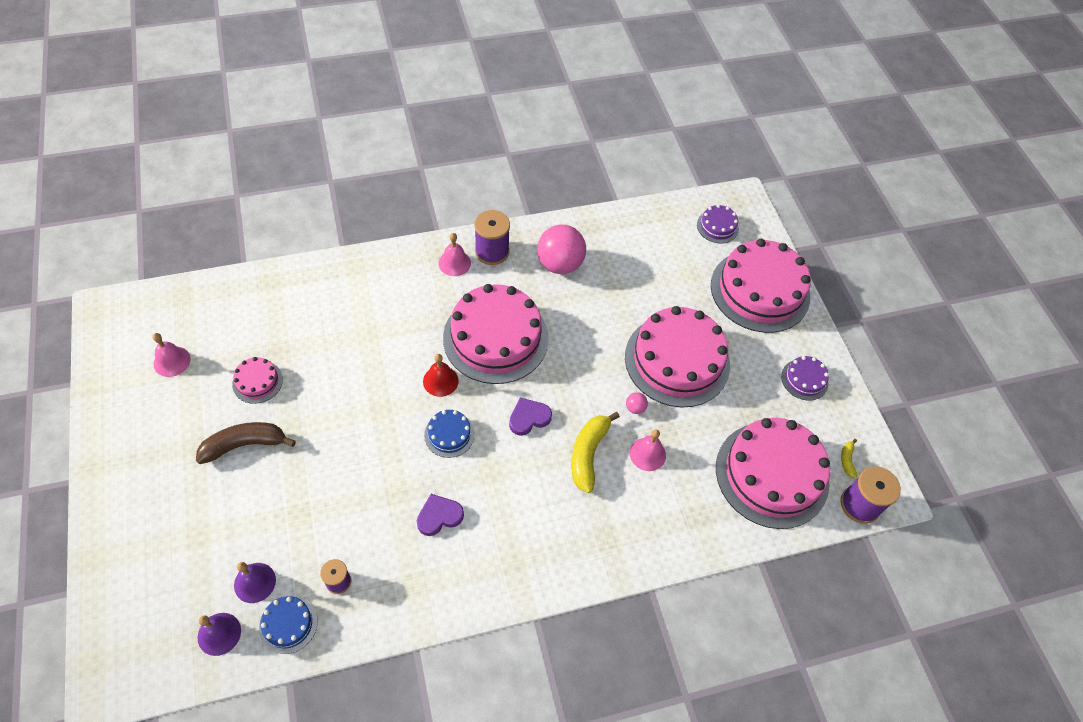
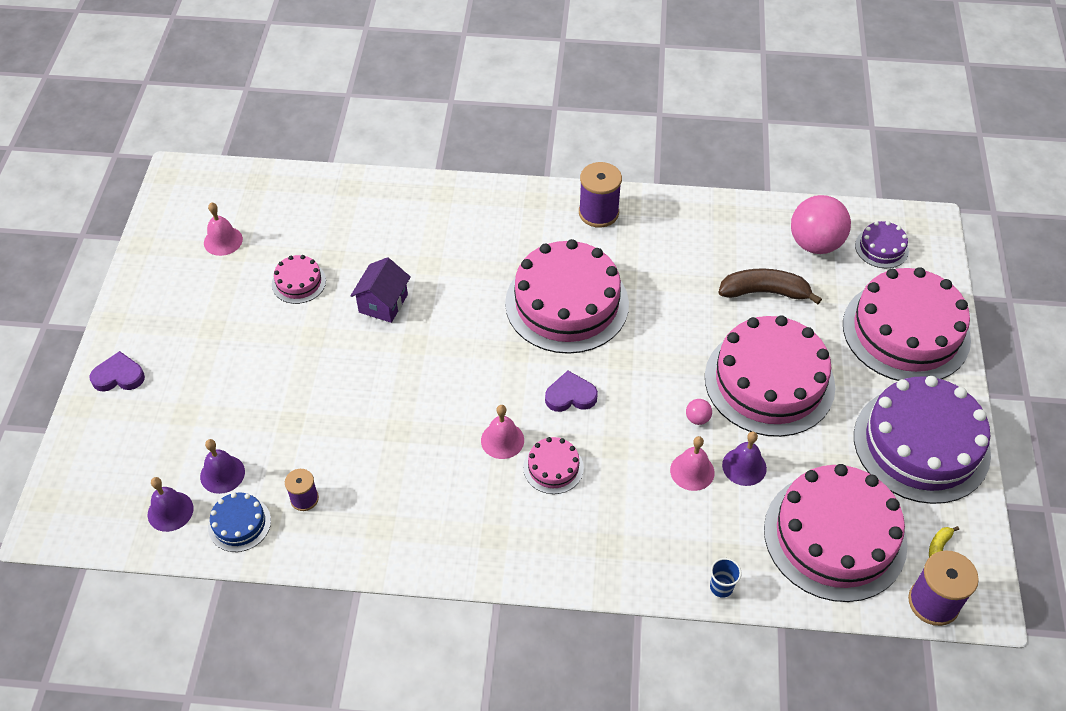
camera: 25 degrees right, 5 degrees down
brown banana [196,422,296,464] -> brown banana moved to [718,269,822,304]
purple heart [417,494,464,536] -> purple heart moved to [90,351,145,392]
red bell [423,354,459,397] -> none
blue cake [424,410,475,458] -> none
pink bell [438,233,471,276] -> pink bell moved to [481,405,524,459]
pink ball [537,225,586,274] -> pink ball moved to [791,195,851,254]
yellow banana [571,412,620,493] -> none
purple cake [781,356,829,401] -> purple cake [854,376,991,504], size x2.26
none -> purple house [350,257,411,323]
none -> pink cake [523,437,584,494]
none -> blue cup [710,558,742,598]
none -> purple bell [722,431,767,486]

